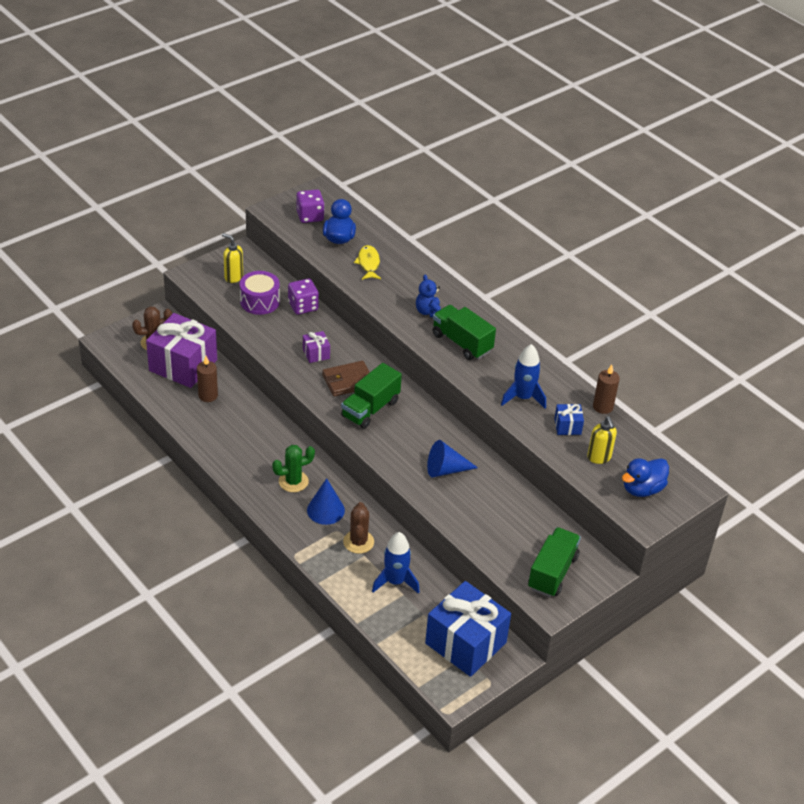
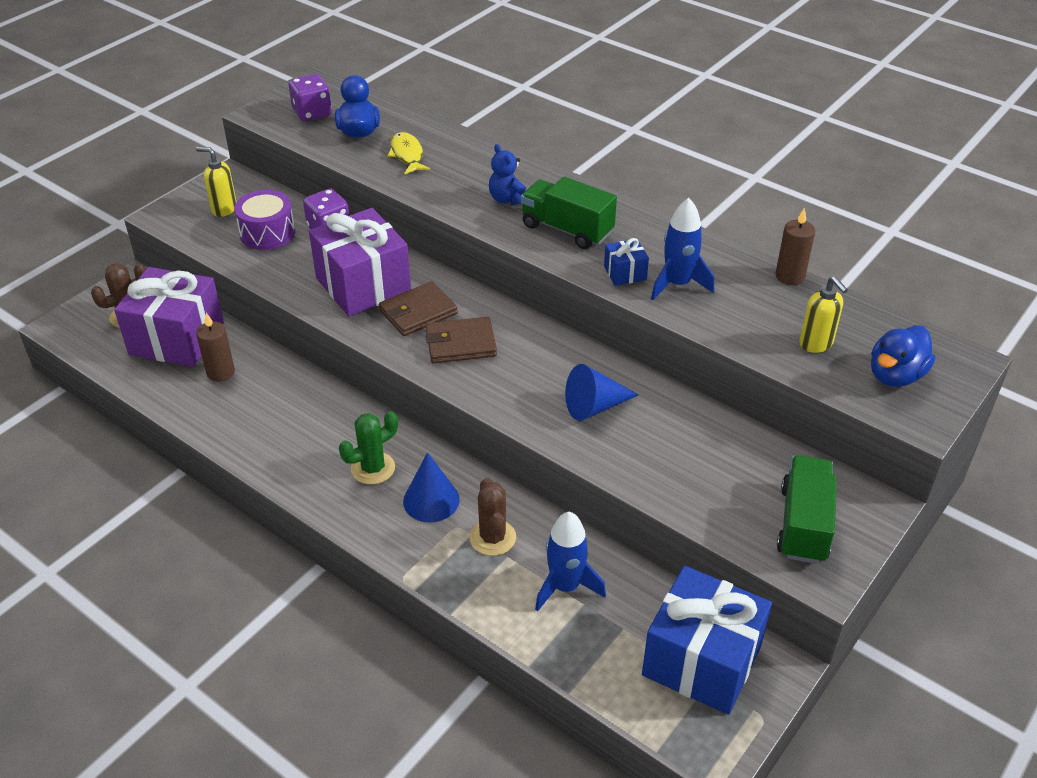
camera: 10 degrees left, 0 degrees up
purple gift [303,331,330,363] -> purple gift [309,208,411,316], size x2.28
green truck [341,363,402,429] -> brown wallet [426,317,497,363]
blue gift [554,404,584,435] -> blue gift moved to [604,238,649,286]

